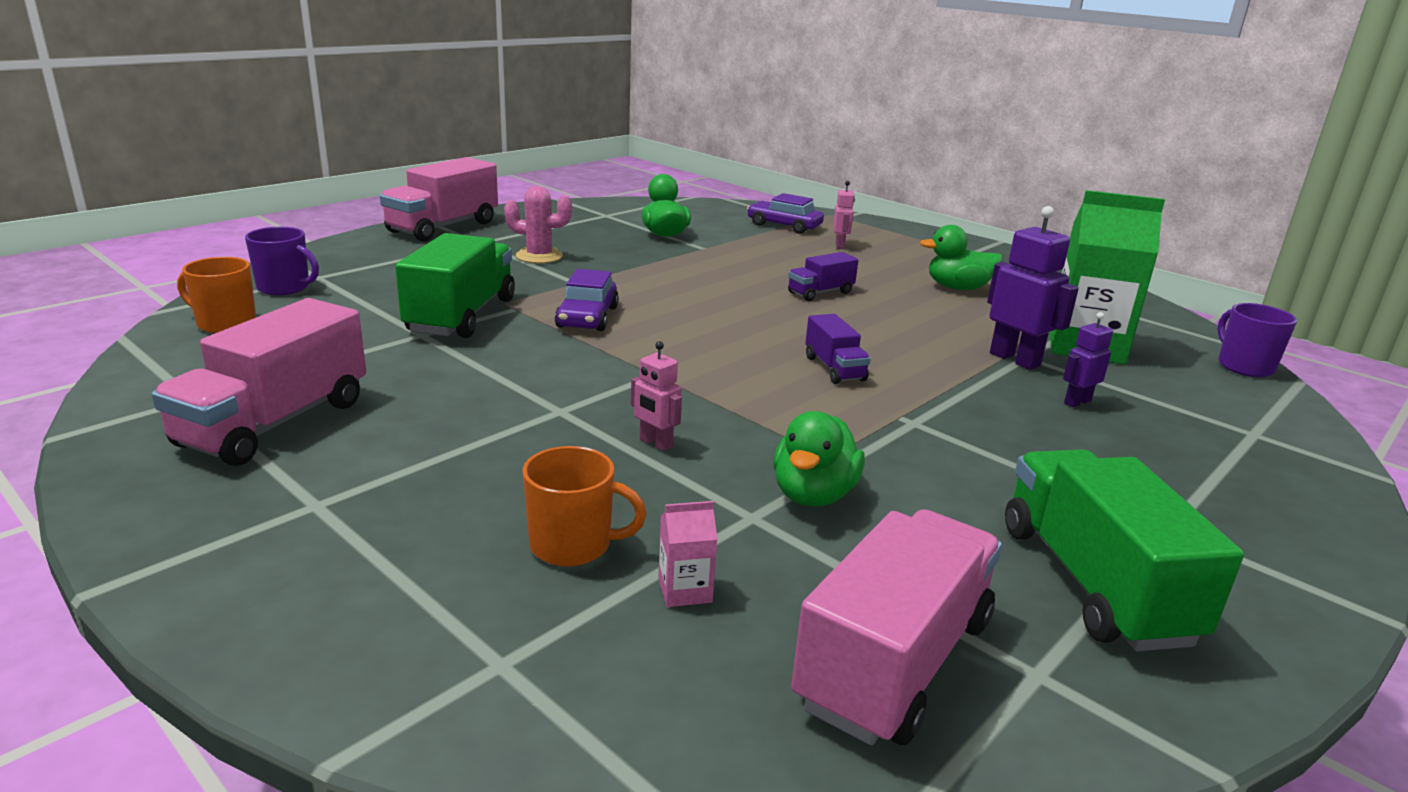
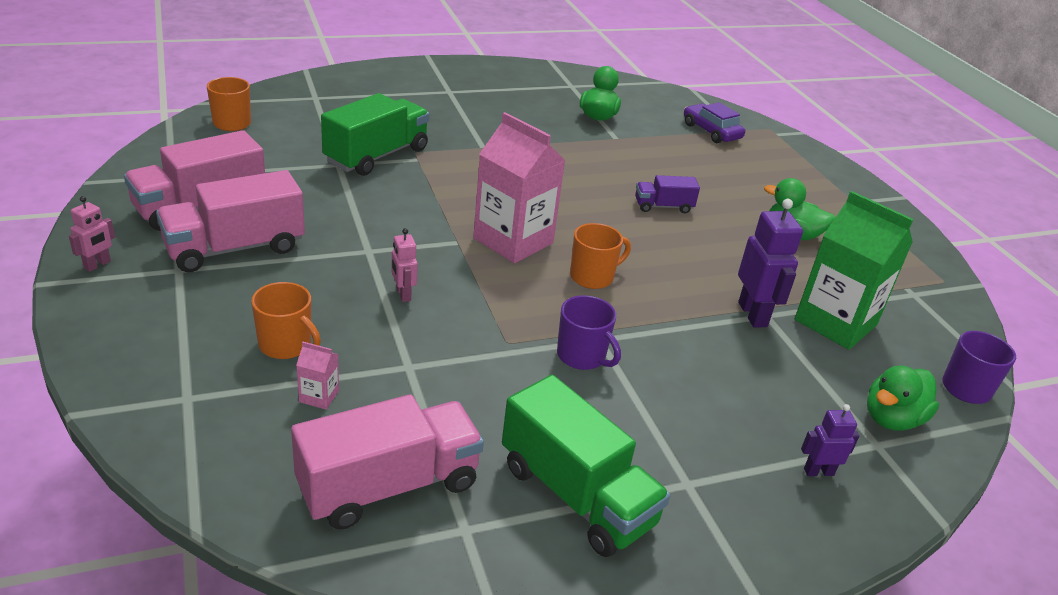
camera: 25 degrees right, 10 degrees up
purple mug [245,227,319,295] -> purple mug moved to [557,295,621,370]
pink truck [380,157,498,241] -> pink truck moved to [156,170,305,272]
pink cactus [504,186,572,264] -> none
purple car [555,269,619,331] -> none
green duck [773,411,865,507] -> green duck moved to [867,365,939,431]
purple truck [805,314,871,384] -> orange mug [570,223,631,289]
pink robot [833,181,855,249] -> pink robot moved to [69,196,115,272]
green truck [1005,449,1244,651] -> green truck turned 120 degrees clockwise [502,375,670,557]
purple robot [1063,312,1113,407] -> purple robot moved to [801,404,859,476]
none -> pink carton [473,112,566,263]

